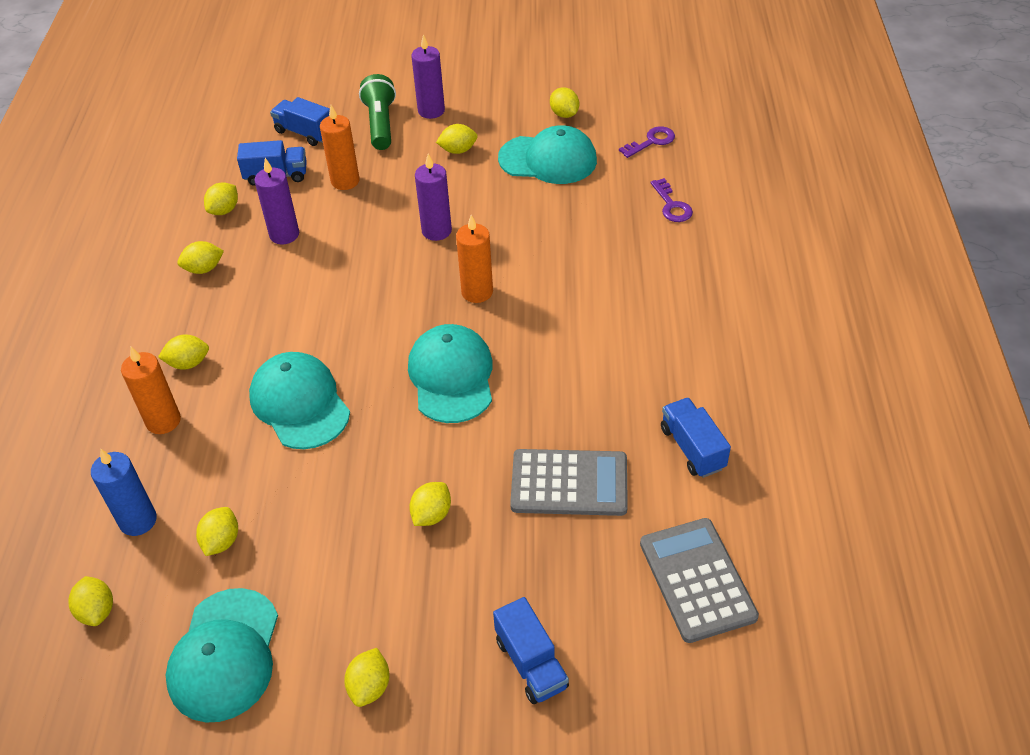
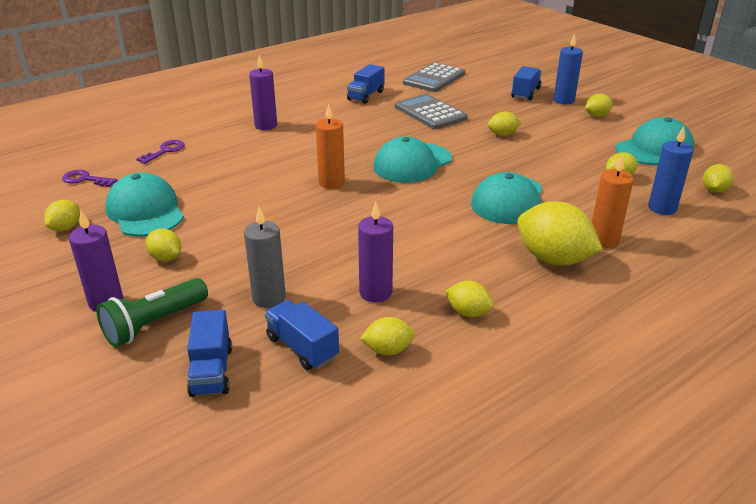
camera: 130 degrees left, 15 degrees down
yellow lemon [158,334,209,370] -> yellow lemon [517,201,603,265], size x1.93
orange candle [320,105,360,190] -> grey candle [244,207,286,308]
purple candle [415,154,452,241] -> purple candle moved to [249,55,277,130]
none -> blue candle [553,33,583,104]

